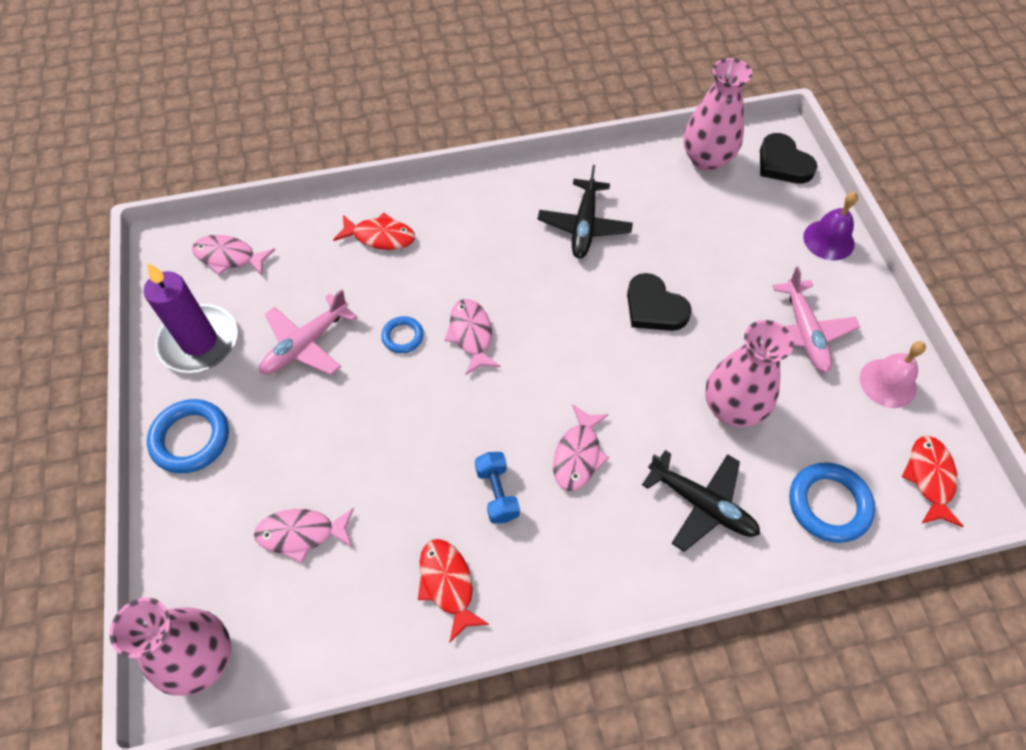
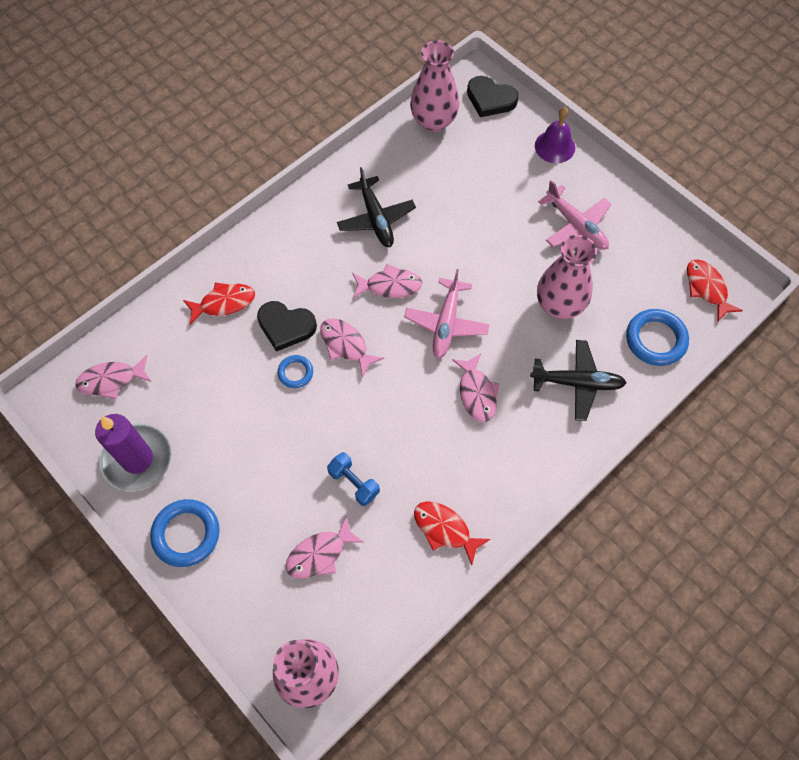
camera: 30 degrees left, 5 degrees up
pink plane [259,289,357,375] -> pink plane moved to [404,269,490,359]
blue dumbbell [475,452,520,524] -> blue dumbbell moved to [327,452,380,506]
black heart [627,273,692,331] -> black heart moved to [257,301,317,352]
pink bell [860,341,926,408] -> none
none -> pink fish [352,264,423,298]

